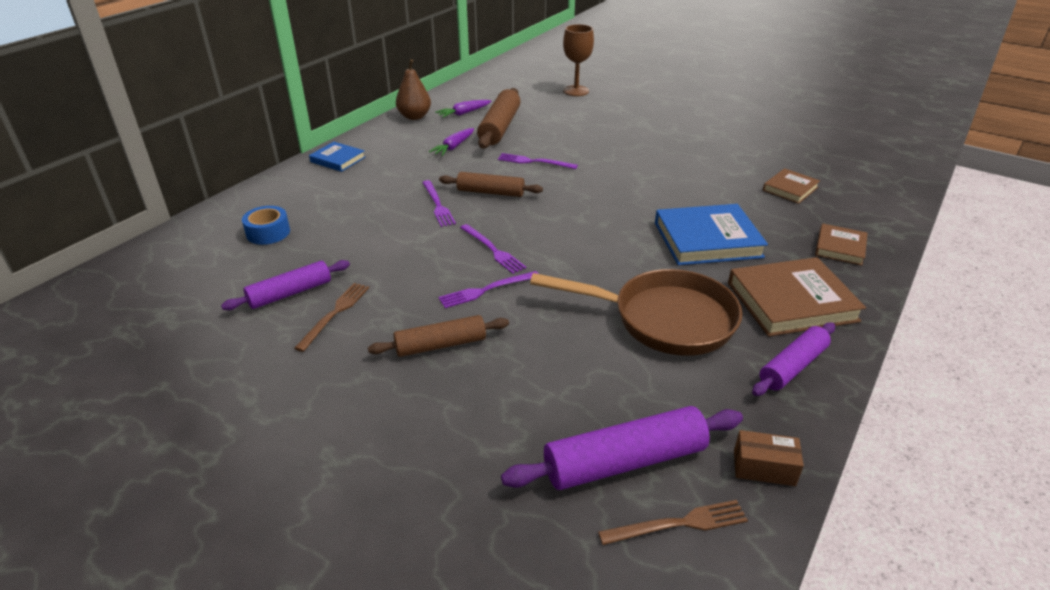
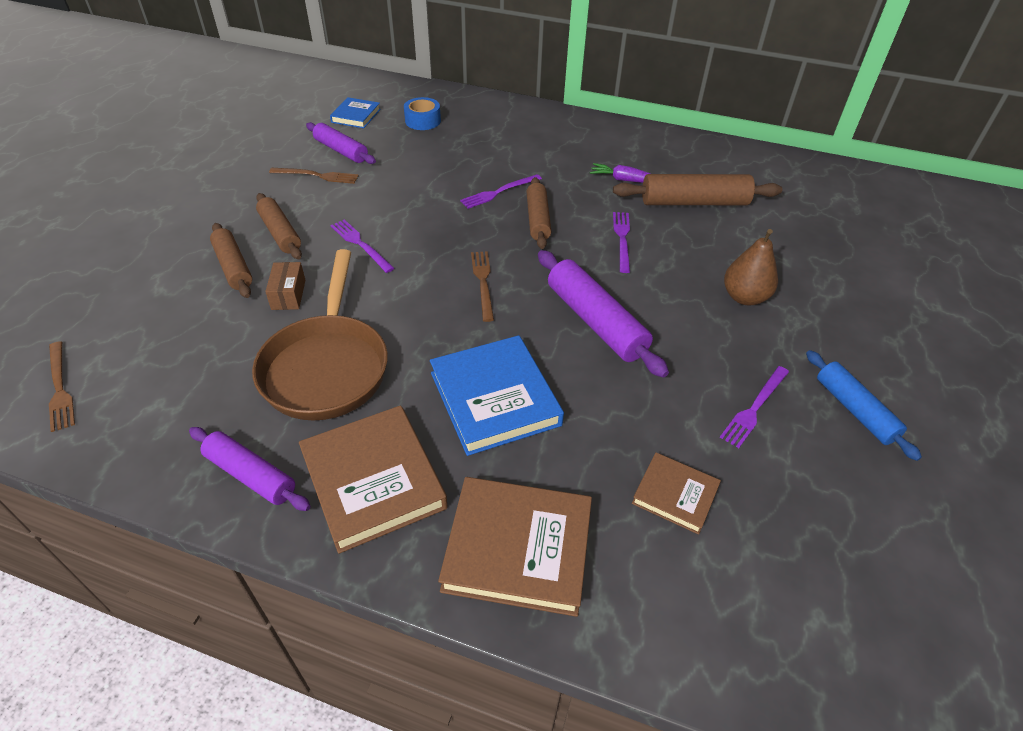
camera: 75 degrees right, 10 degrees up
blue book [309,142,365,172] -> blue book moved to [330,97,381,128]
brown pear [396,59,431,120] -> brown pear moved to [724,229,778,305]
purple carrot [435,100,491,118] -> none
purple fork [460,224,526,274] -> purple fork moved to [720,366,789,448]
purple rolling pin [501,406,743,490] -> purple rolling pin moved to [538,250,669,378]
brown goblet [563,24,594,96] -> none
brown box [734,430,804,486] -> brown box moved to [265,262,305,310]
brown book [815,223,867,266] -> brown book [438,477,592,617], size x1.79
none -> brown rolling pin [210,223,252,298]
none -> brown fork [471,251,494,322]
none -> blue rolling pin [806,350,922,461]

